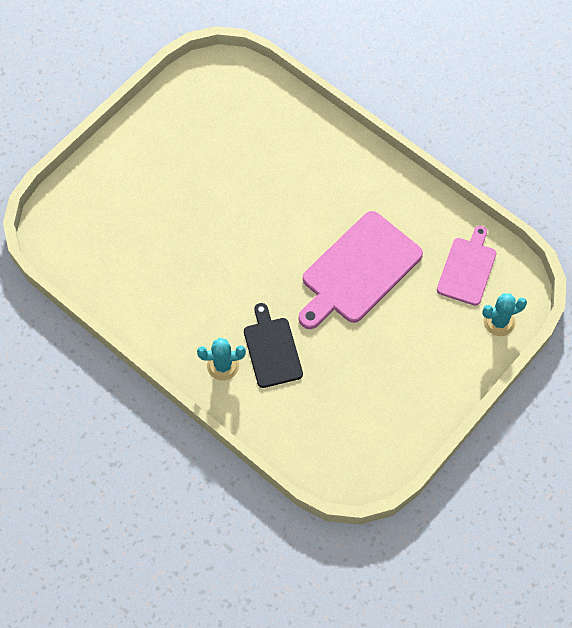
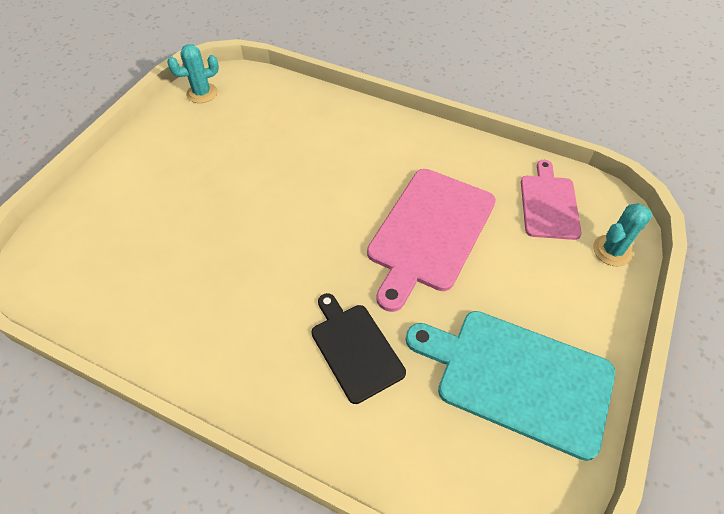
camera: 15 degrees left, 10 degrees down
turquoise cactus [197,338,246,380] -> turquoise cactus moved to [167,44,219,103]
none -> turquoise cutting board [406,311,615,461]

